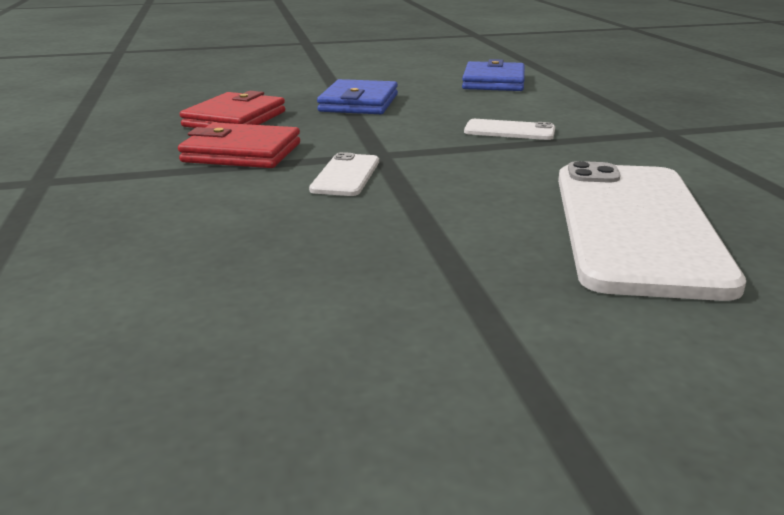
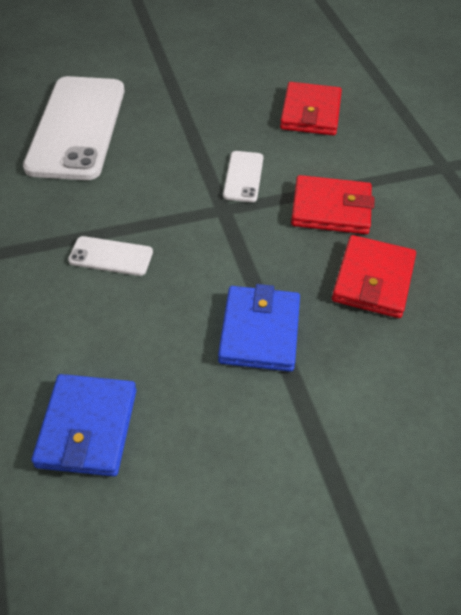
camera: 175 degrees right, 25 degrees up
none -> red wallet [280,82,342,135]

